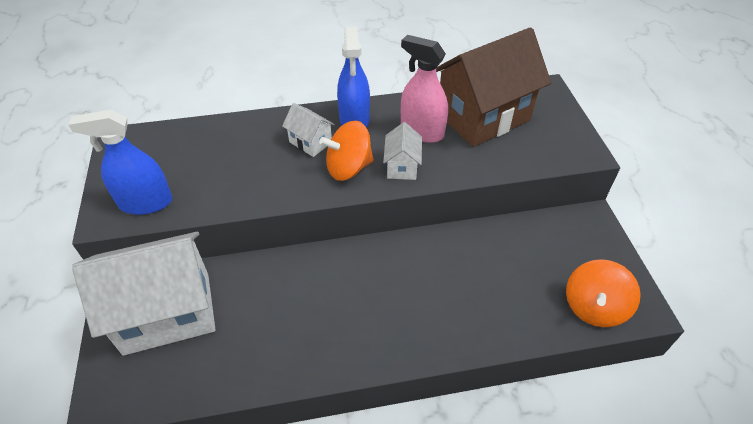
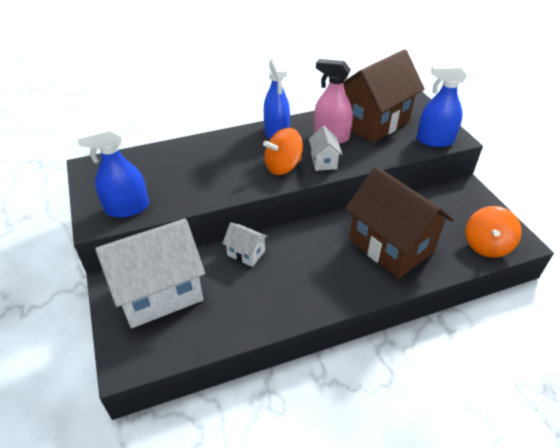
camera: 10 degrees left, 5 degrees down
white house [282,103,335,157] -> white house moved to [222,223,268,267]
none -> brown house [345,166,454,279]
none -> blue spray bottle [417,64,468,147]

